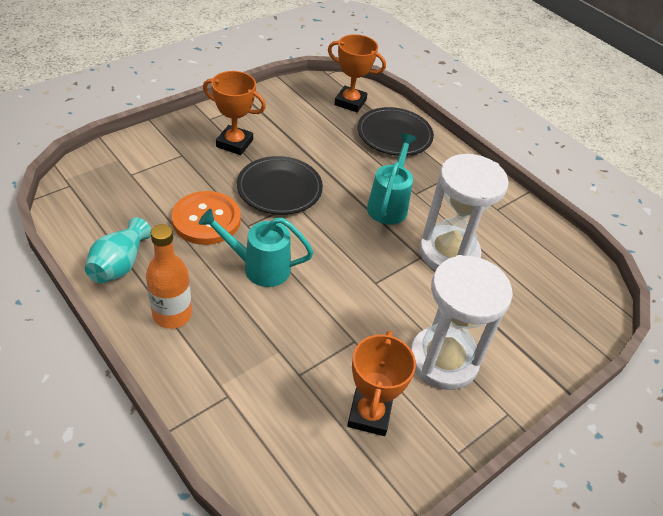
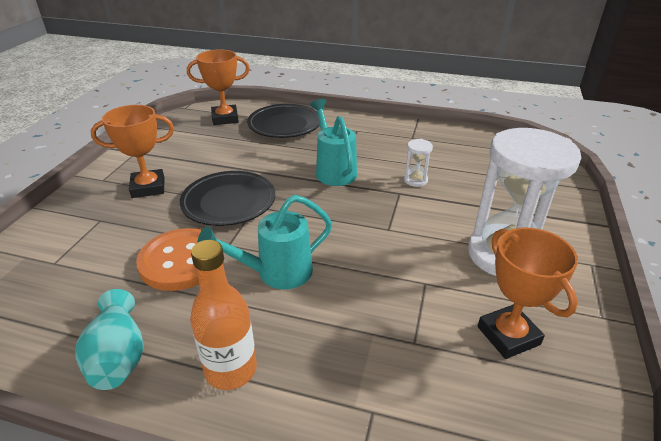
camera: 30 degrees left, 10 degrees down
white hourglass [419,154,509,270] -> white hourglass [404,139,433,187], size x0.40

